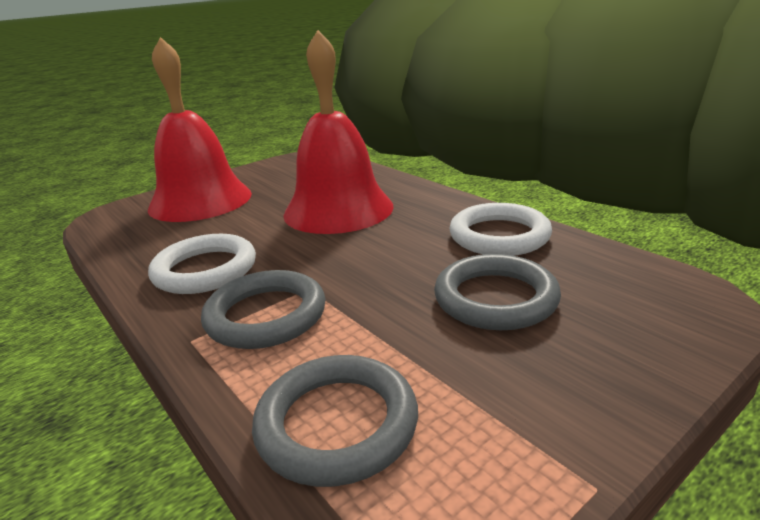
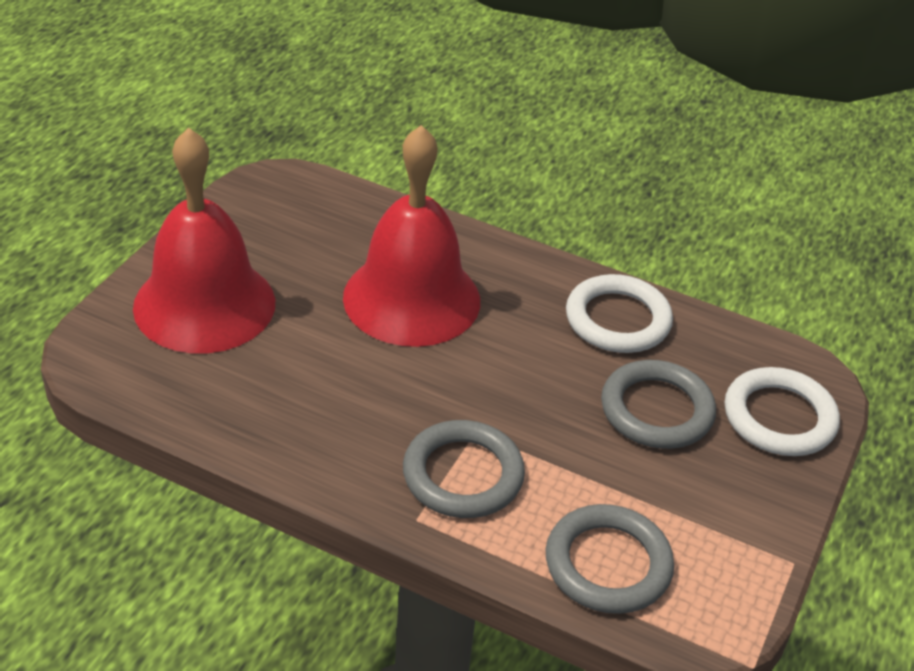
camera: 30 degrees left, 15 degrees up
white ring [148,234,256,294] -> white ring moved to [725,367,840,456]

